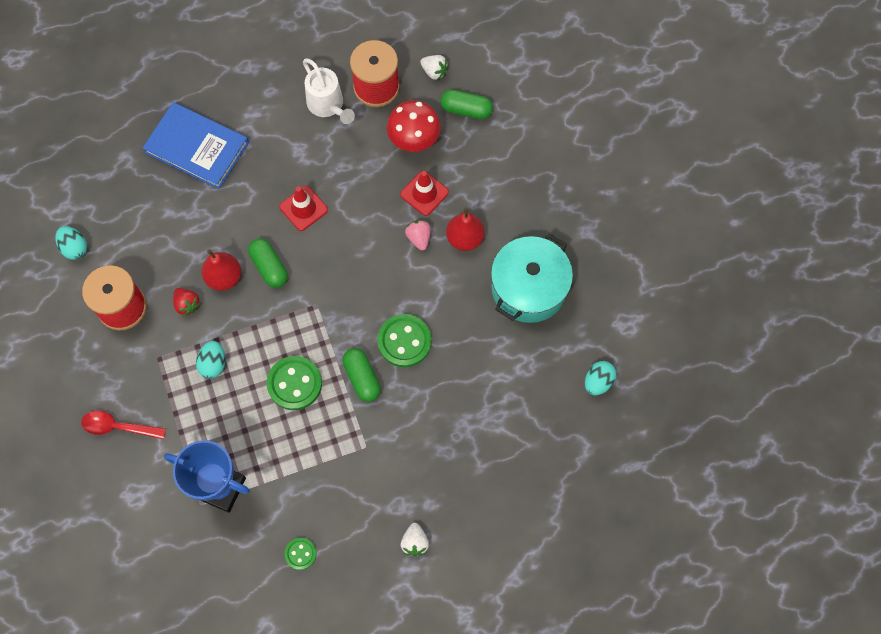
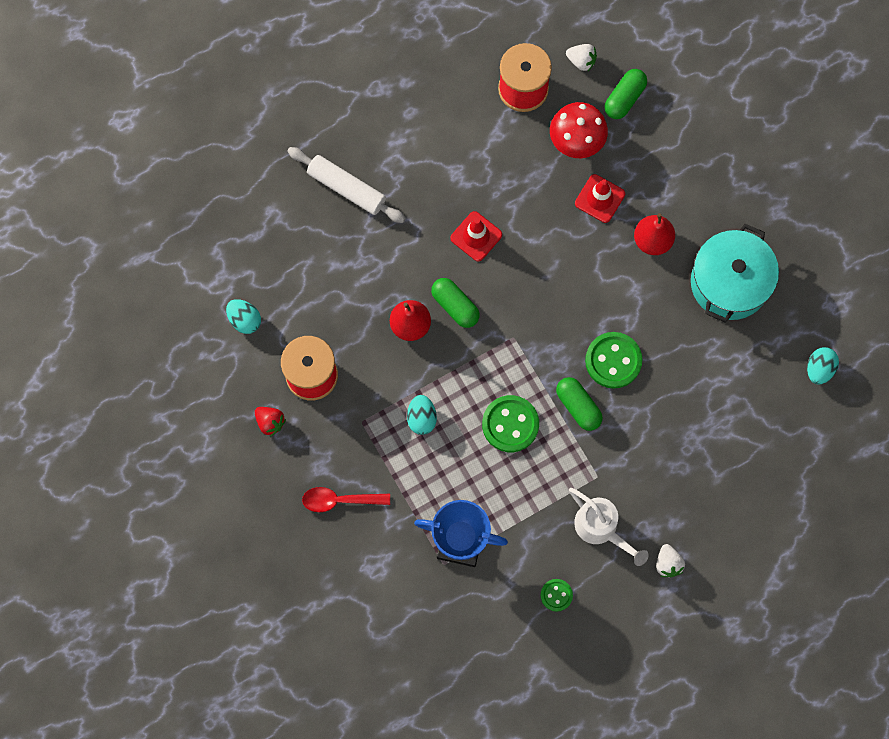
camera: 10 degrees left, 5 degrees up
blue book [142,102,249,189] -> white rolling pin [287,147,406,223]
red strawberry [173,288,201,316] -> red strawberry moved to [255,407,286,436]
white watering can [303,58,355,124] -> white watering can moved to [569,488,649,566]
pink strawberry [405,220,431,250] -> none
green capsule [440,89,493,119] -> green capsule turned 60 degrees counterclockwise [604,69,647,119]

